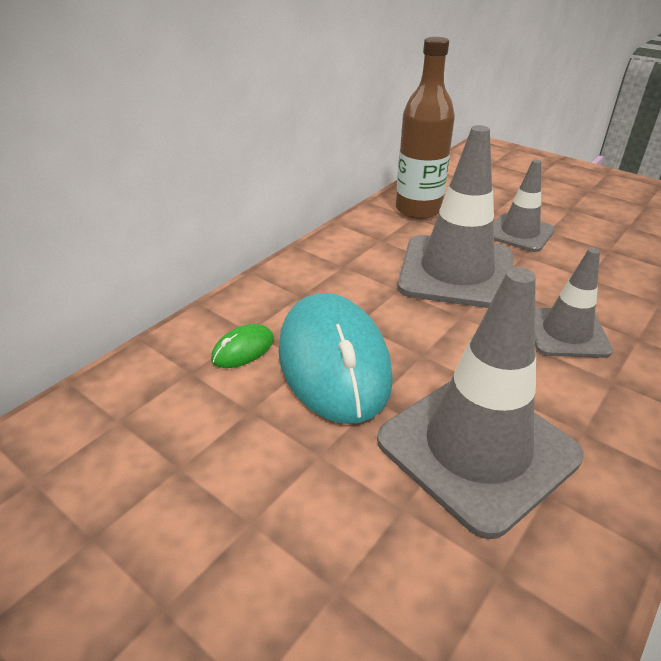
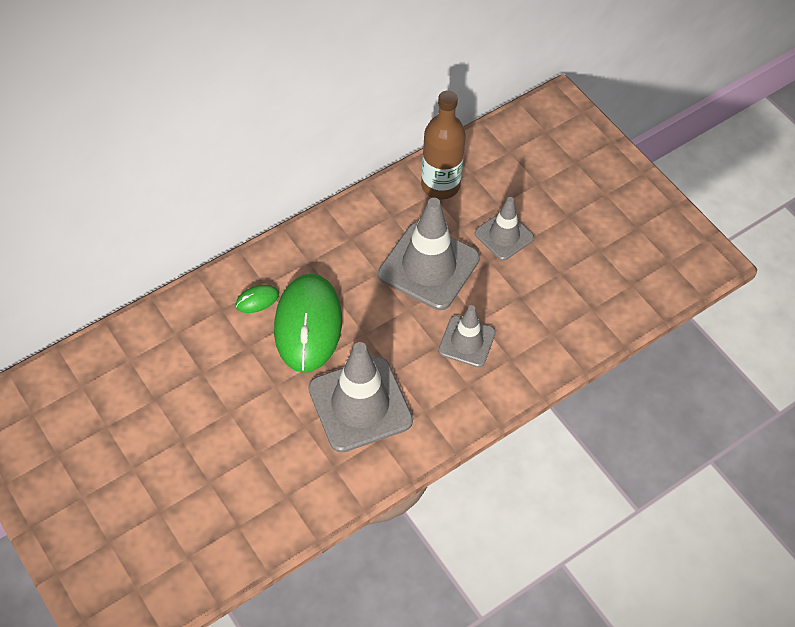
camera: 15 degrees right, 20 degrees up
turquoise mouse [278,293,393,424] -> green mouse [274,274,342,373]

